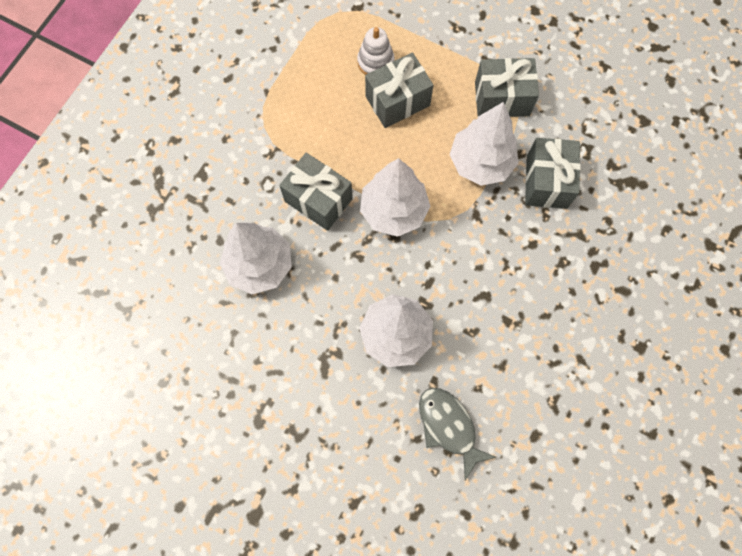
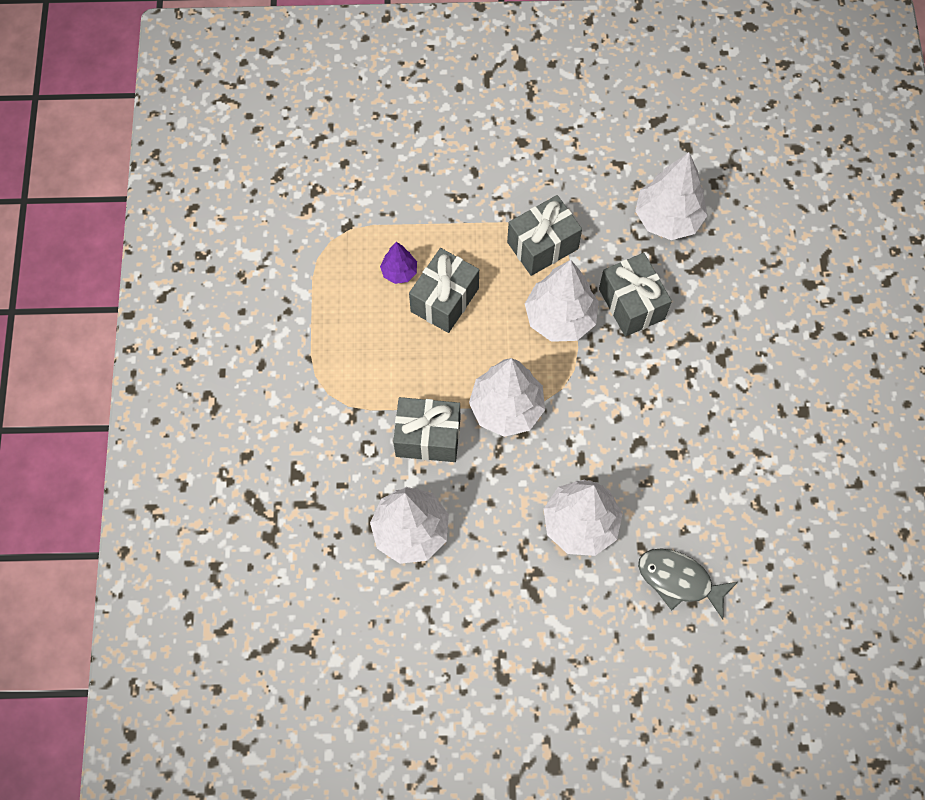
camera: 30 degrees left, 5 degrees down
white stacking toy [357,27,395,75] -> purple tree [380,242,417,284]
none -> white tree [635,152,708,240]

